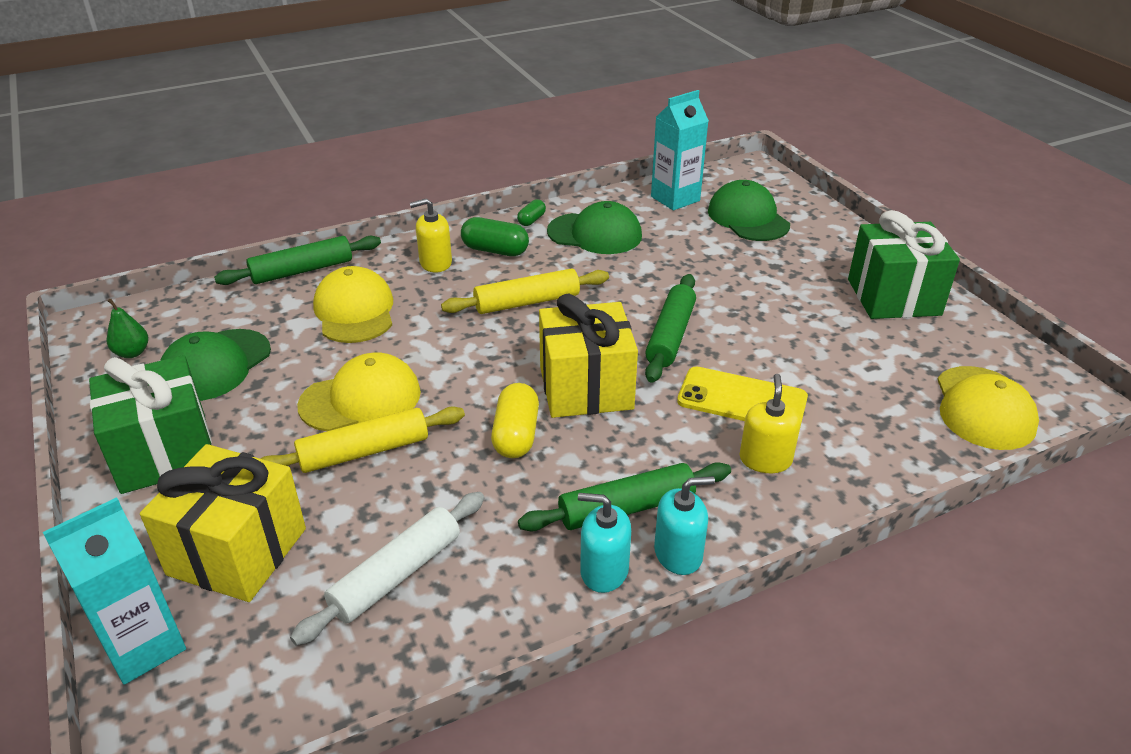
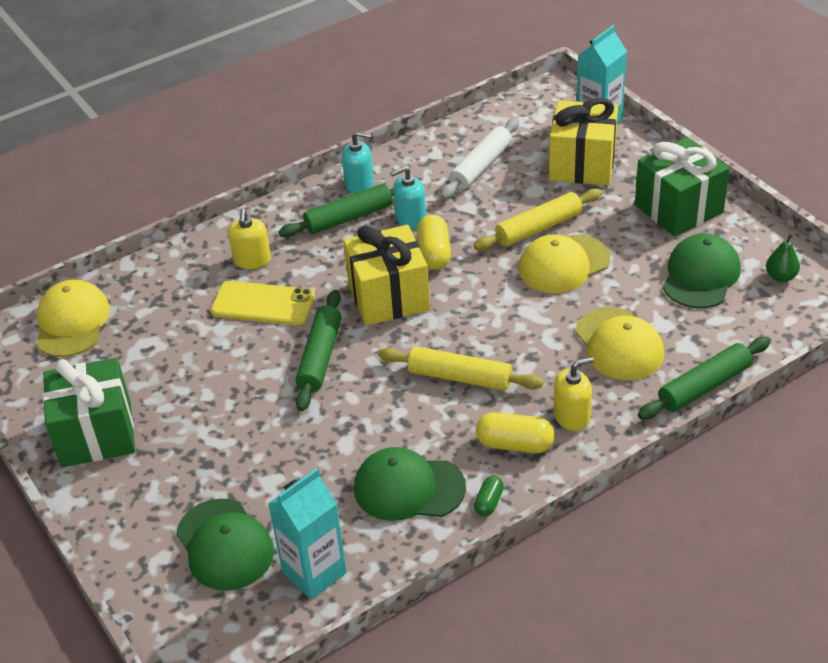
camera: 175 degrees right, 5 degrees up
yellow rolling pin [441,268,609,314] -> yellow rolling pin turned 45 degrees clockwise [378,346,544,391]
green capsule [461,217,529,256] -> yellow capsule [476,412,555,453]
turquoise soap dispenser [654,476,715,575] -> turquoise soap dispenser moved to [390,166,426,229]

